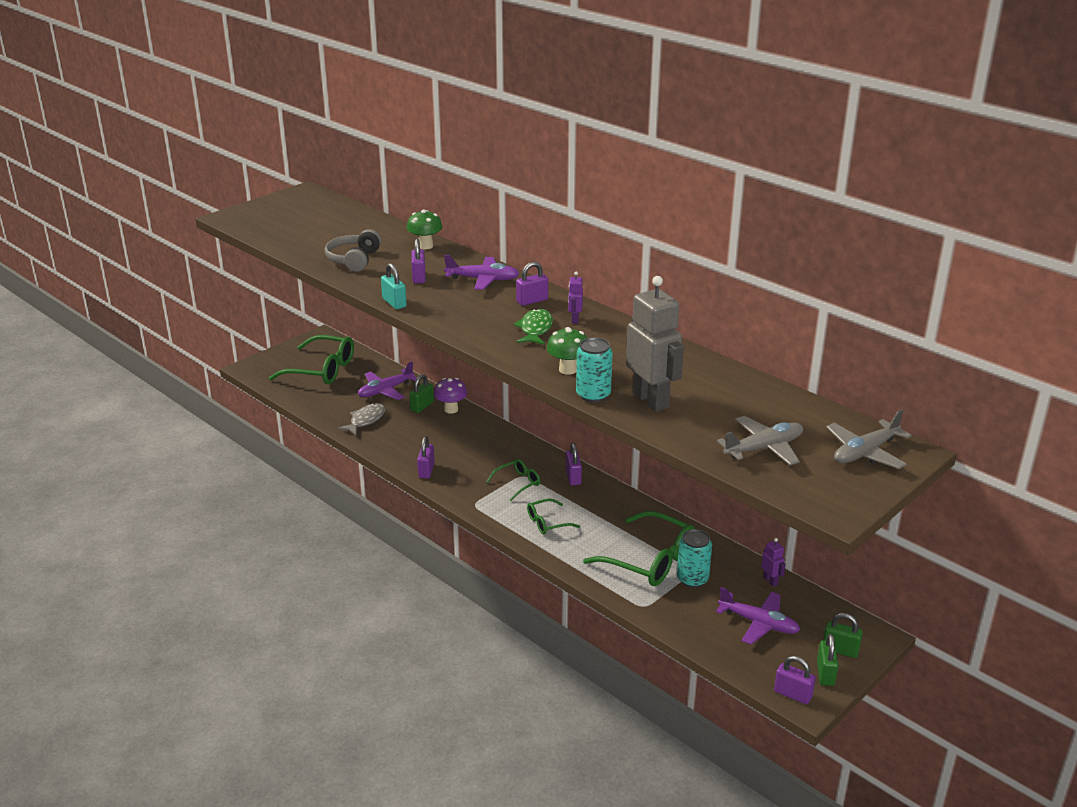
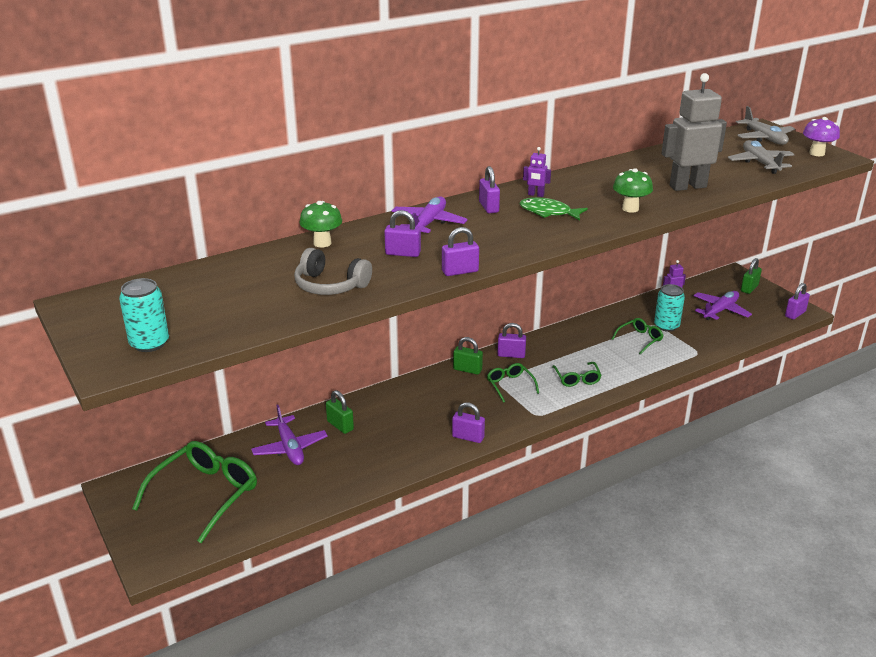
camera: 75 degrees left, 0 degrees up
grey fish [338,403,386,435] -> none
turquoise padlock [381,263,407,309] -> purple padlock [442,227,479,276]
purple mushroom [434,378,467,414] -> purple mushroom moved to [803,117,840,156]
turquoise can [576,337,613,402] -> turquoise can moved to [119,278,169,352]
green glasses [583,511,695,586] -> green glasses [612,318,664,355], size x0.52
green padlock [817,633,838,686] -> green padlock moved to [453,337,483,375]

